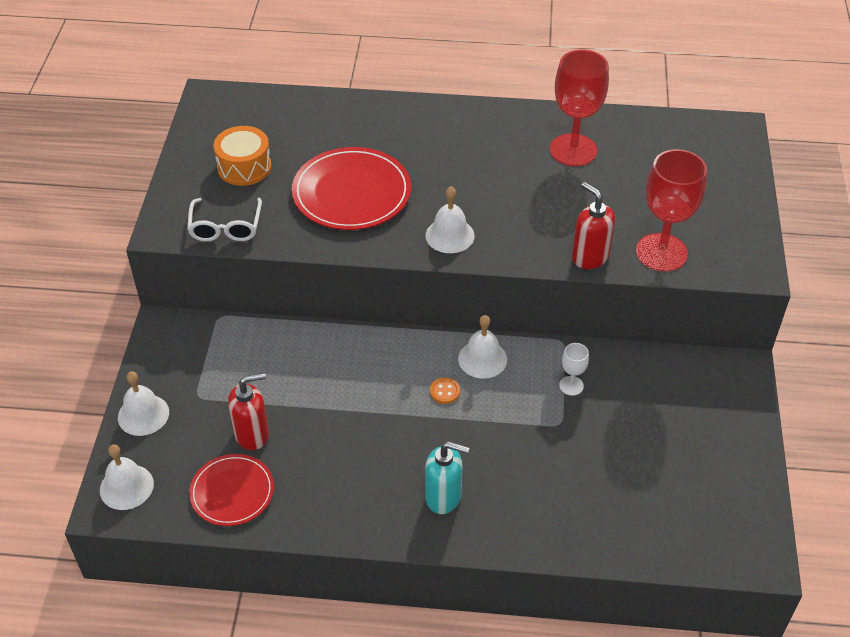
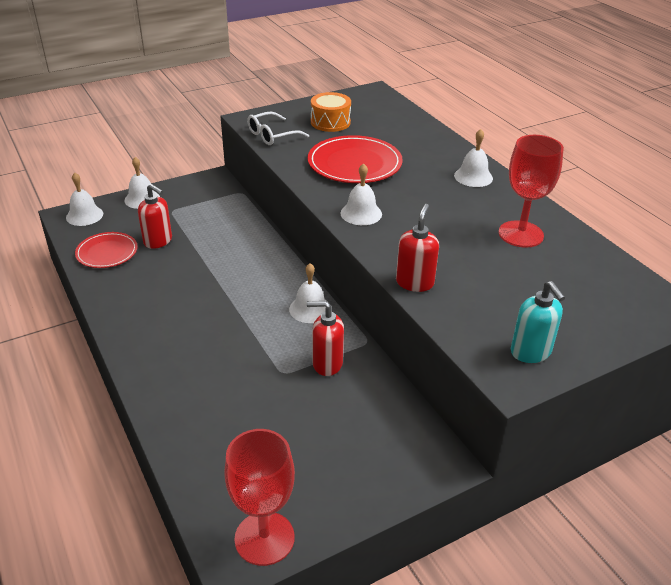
camera: 55 degrees right, 10 degrees down
turquoise soap dispenser [425,441,470,514] -> turquoise soap dispenser moved to [511,281,565,363]
orange button [430,378,460,404] -> none
white goblet [559,343,589,396] -> red soap dispenser [307,301,344,376]
red goblet [636,149,707,272] -> red goblet moved to [224,429,295,566]
none -> white bell [454,129,493,187]

